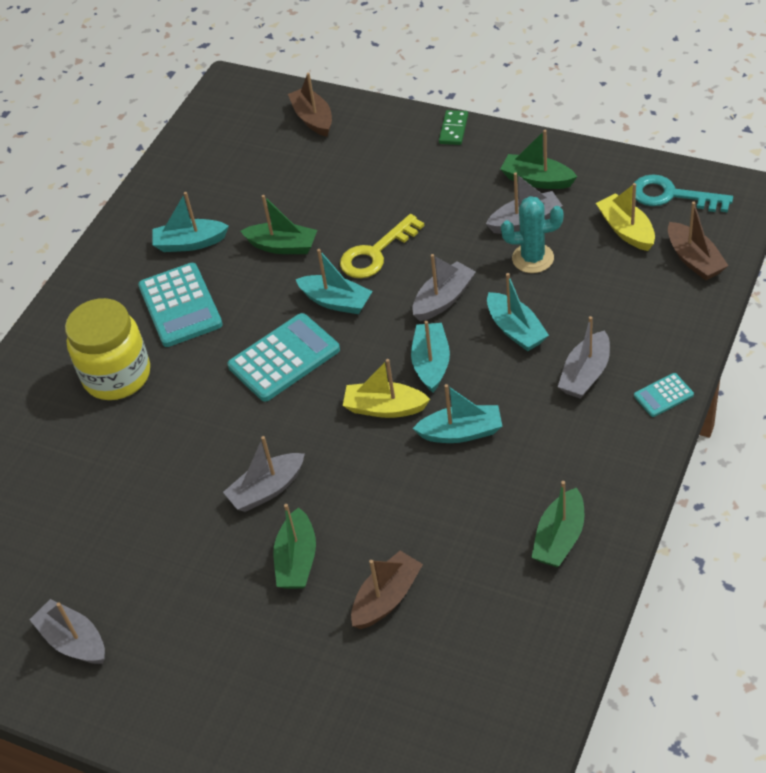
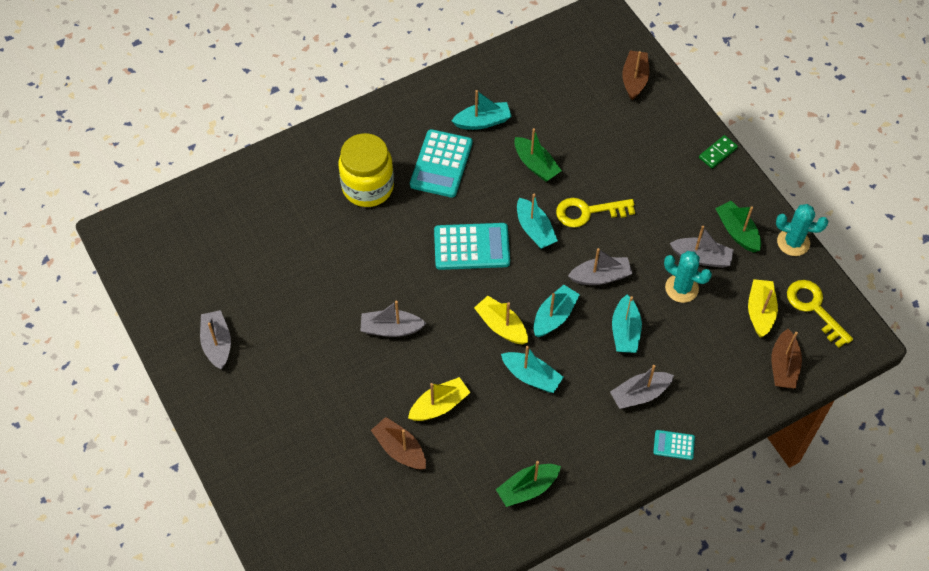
camera: 30 degrees right, 10 degrees up
turquoise boat [153,192,229,252] -> turquoise boat turned 135 degrees clockwise [452,90,512,130]
green boat [273,504,316,589] -> none
brown boat [351,551,423,629] -> brown boat turned 120 degrees counterclockwise [371,417,426,470]
turquoise key [634,174,733,212] -> yellow key [787,280,853,348]
none -> yellow boat [408,377,471,421]
none -> turquoise cactus [776,204,828,256]

